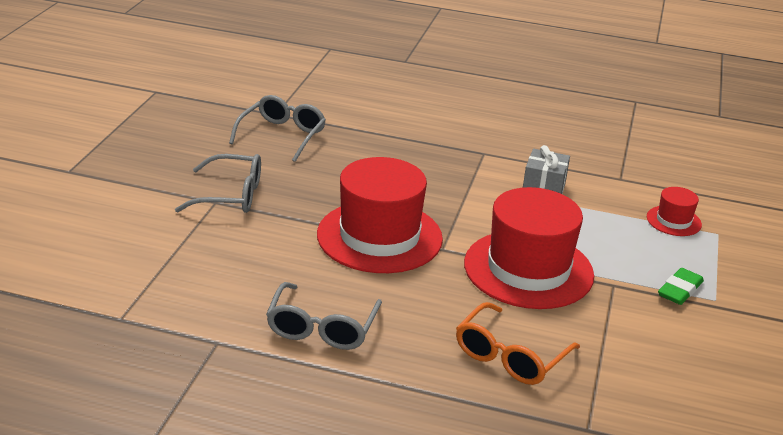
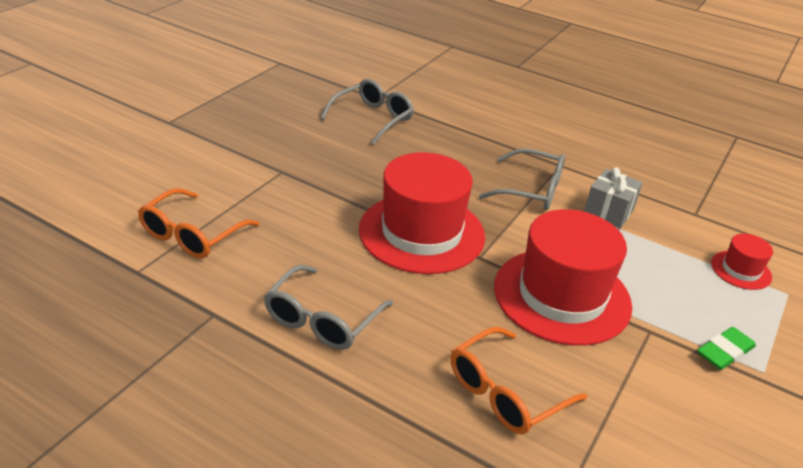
camera: 15 degrees right, 5 degrees up
grey glasses [175,154,261,213] -> grey glasses moved to [479,148,565,210]
none -> orange glasses [138,188,259,259]

